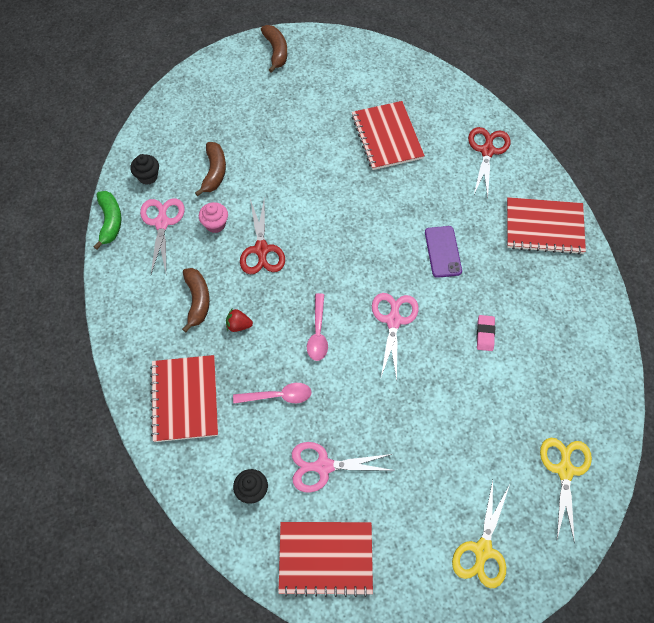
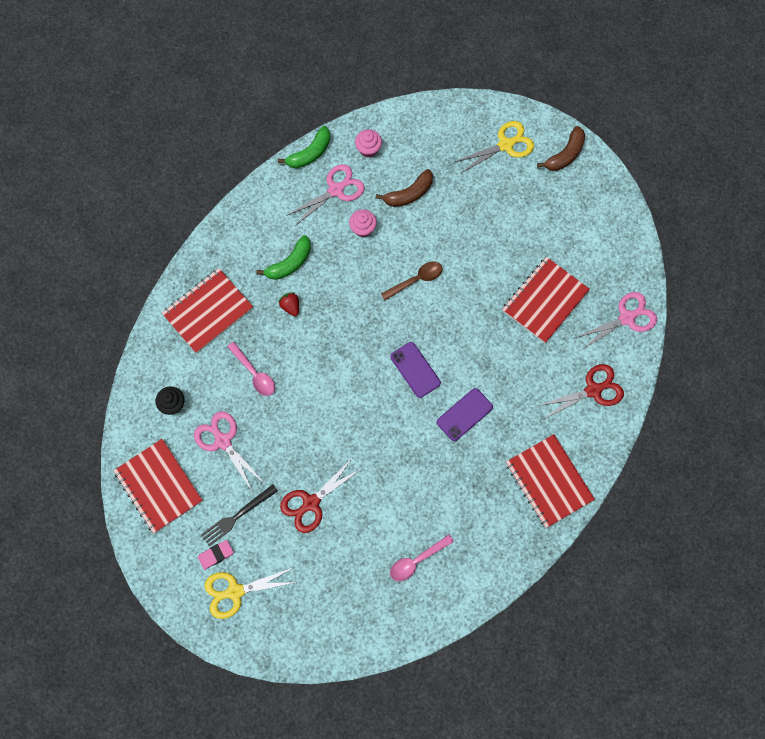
camera: 55 degrees right, 10 degrees up
black cupcake [130,154,159,185] -> pink cupcake [355,129,382,158]
brown banana [182,268,210,332] -> green banana [256,235,311,280]
red scissors [240,198,285,275] -> red scissors moved to [280,459,361,533]
pink spoon [307,293,328,361] -> pink spoon moved to [390,534,454,581]
pink scissors [372,293,419,380] -> pink scissors moved to [575,292,657,350]
pink eraser [477,315,495,351] -> pink eraser moved to [198,540,234,570]
yellow scissors [540,438,592,543] -> yellow scissors moved to [455,121,534,174]
none -> black fork [201,484,278,546]
none -> brown spoon [381,261,442,300]
none -> purple phone [390,342,441,398]

